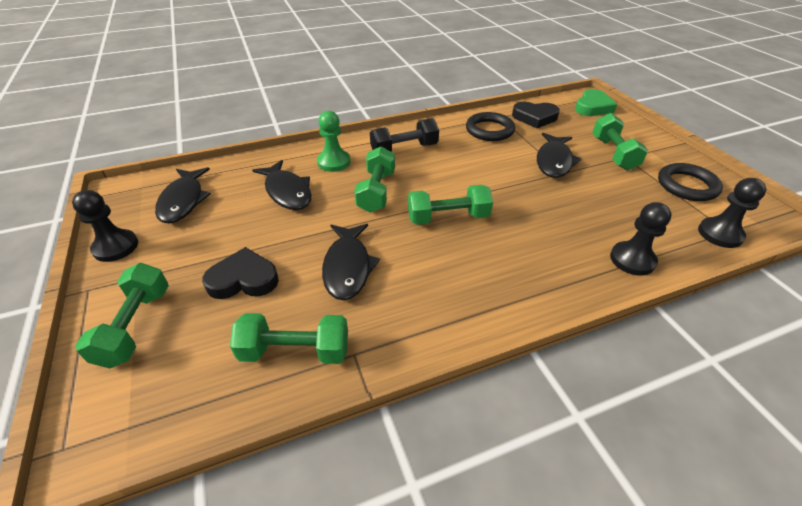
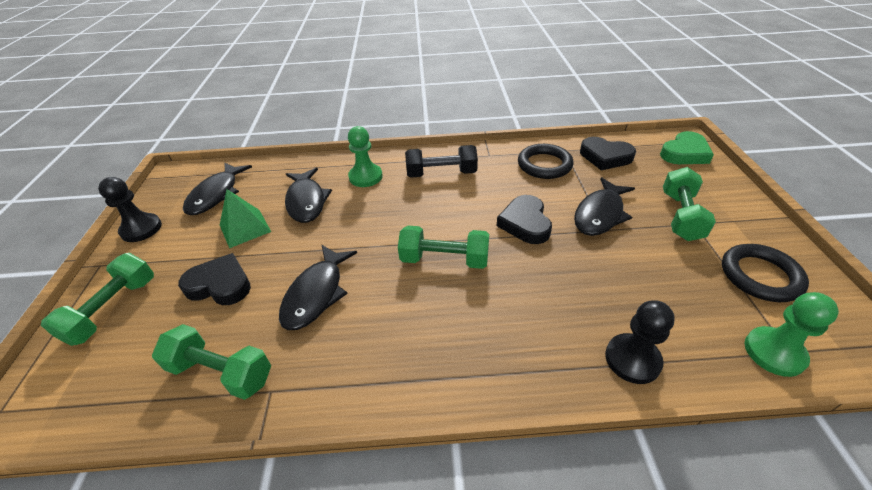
camera: 20 degrees right, 0 degrees up
green dumbbell [354,146,395,213] -> none
black pawn [698,178,766,248] -> green pawn [745,292,839,377]
none -> green pyramid [220,189,271,248]
none -> black heart [497,195,552,244]

